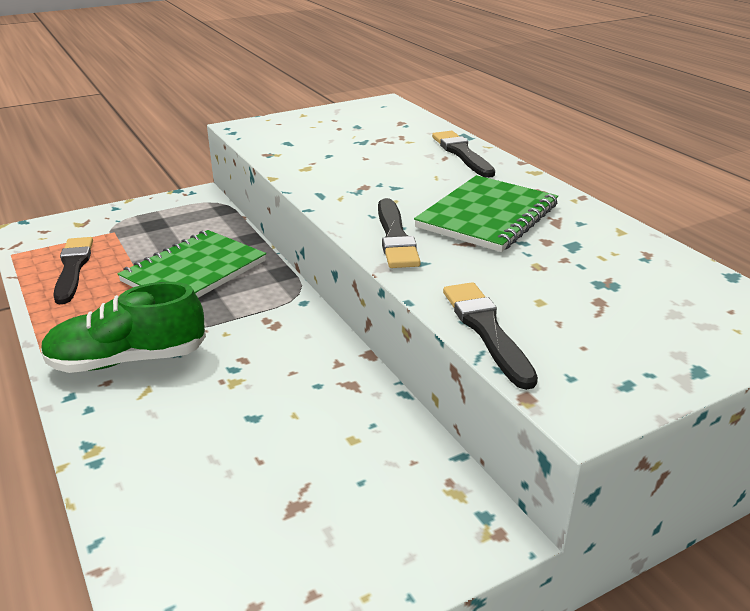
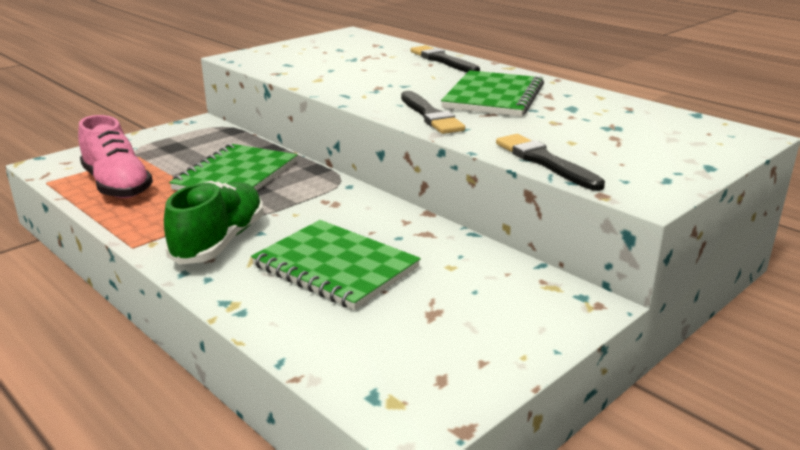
camera: 15 degrees left, 5 degrees down
green shoe [41,282,206,373] -> green shoe turned 135 degrees clockwise [164,181,264,264]
black brush [53,237,93,304] -> pink shoe [78,115,153,198]
none -> green notebook [251,220,421,310]

